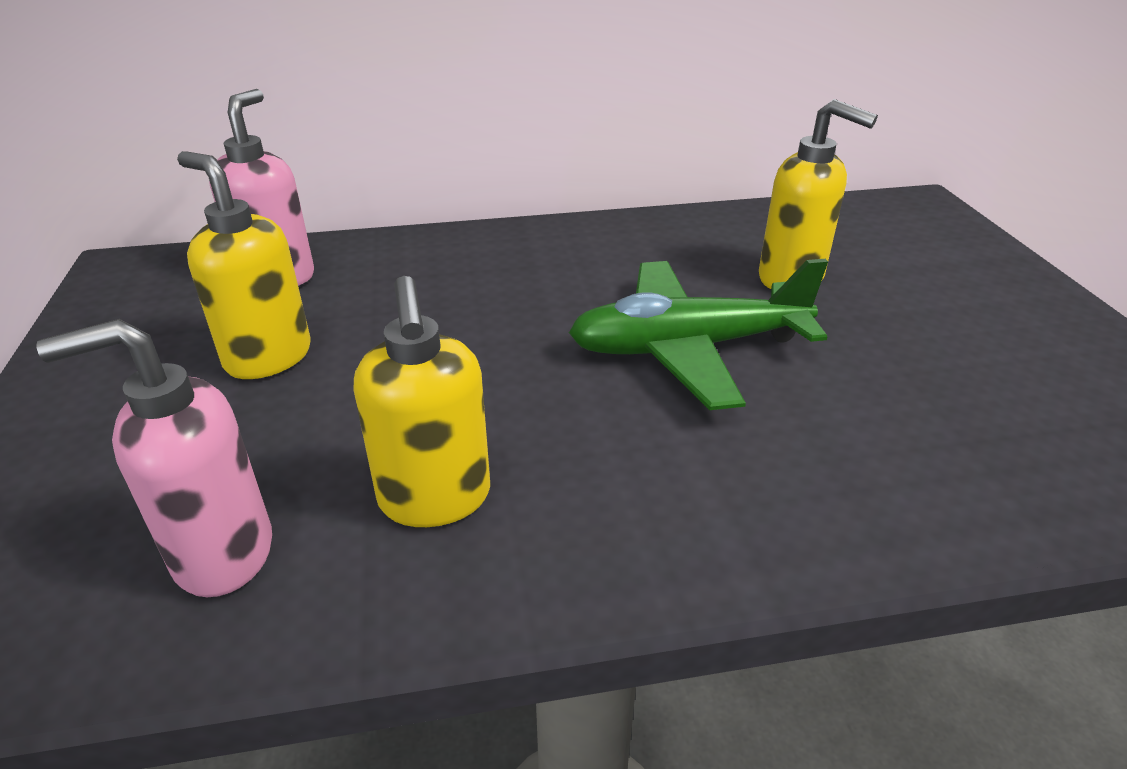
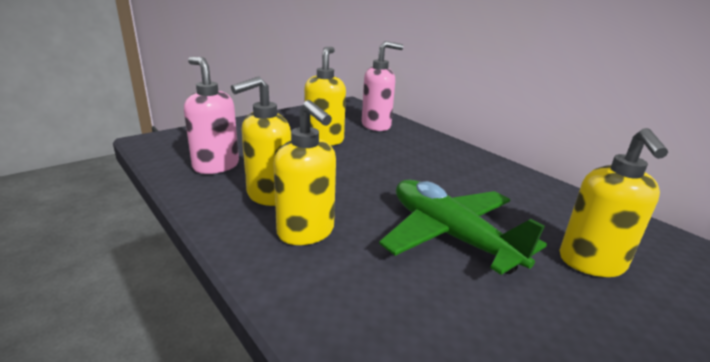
camera: 60 degrees right, 10 degrees down
none -> yellow soap dispenser [273,100,336,245]

